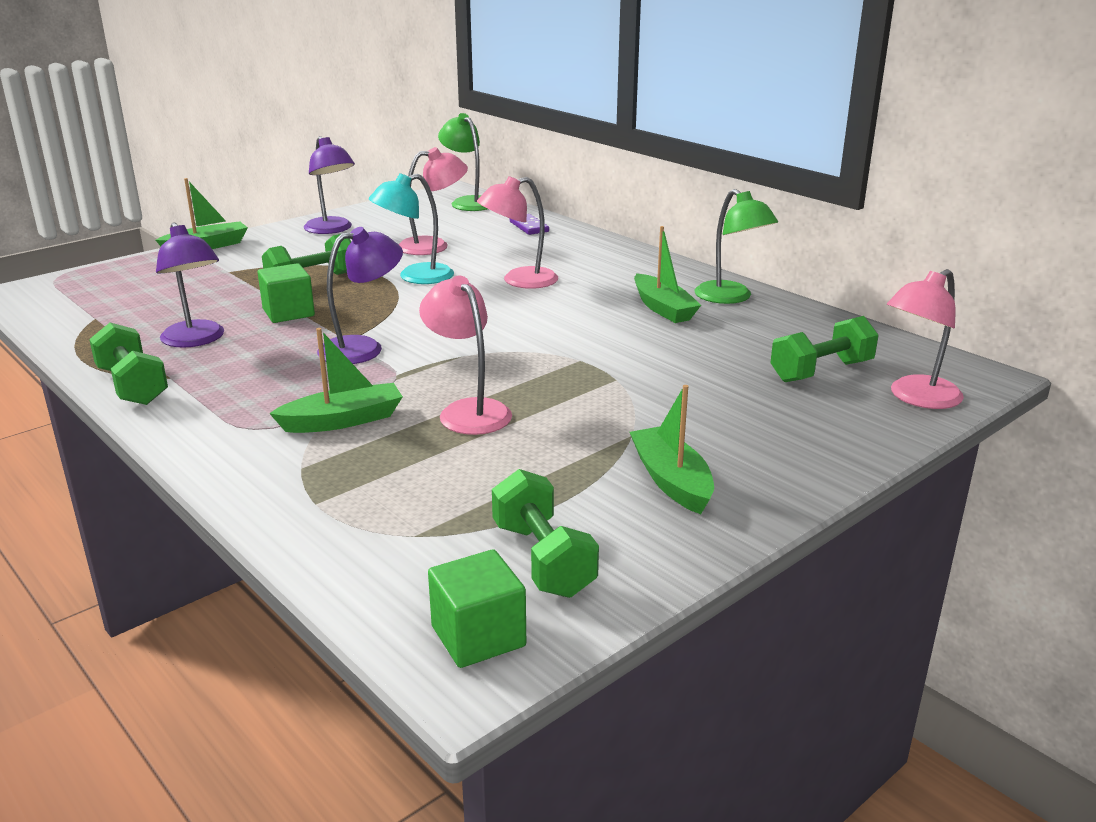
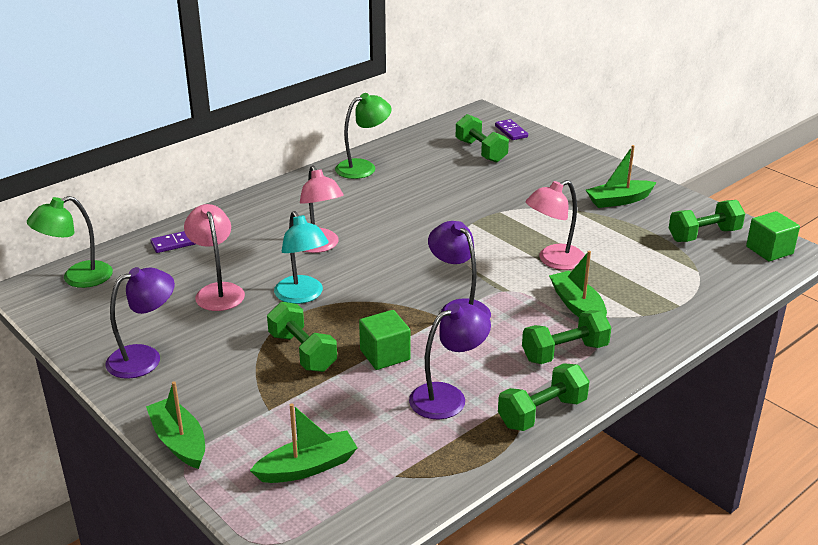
camera: 90 degrees left, 5 degrees up
green boat [634,226,701,323] -> green boat moved to [250,403,358,483]
pink lamp [886,269,964,409] -> purple domino [495,119,528,140]
none -> green dumbbell [522,310,611,364]

